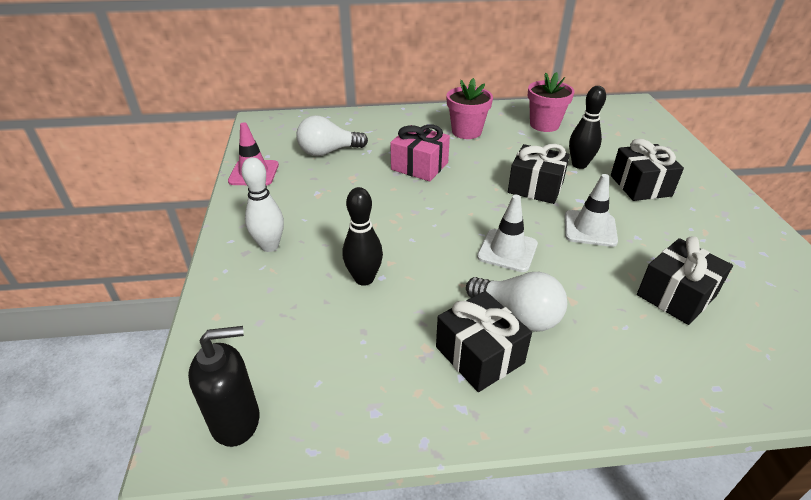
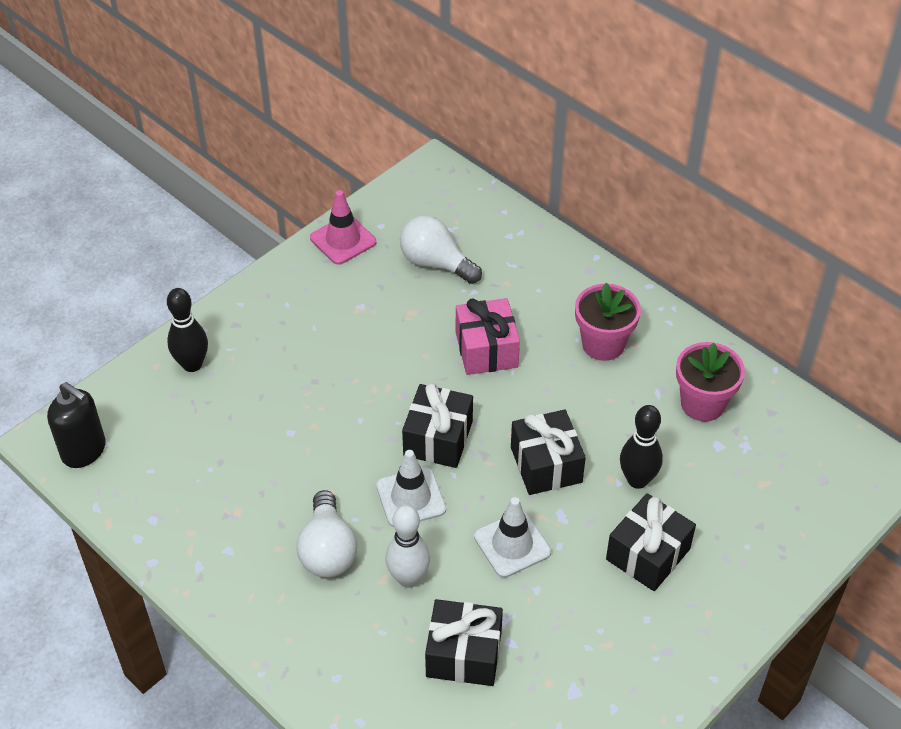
camera: 50 degrees right, 10 degrees up
white bowling pin [241,157,284,252] -> white bowling pin moved to [386,505,430,588]
black bowling pin [343,187,383,286] -> black bowling pin moved to [167,288,208,372]
black gift [436,291,532,392] -> black gift moved to [402,383,473,468]

